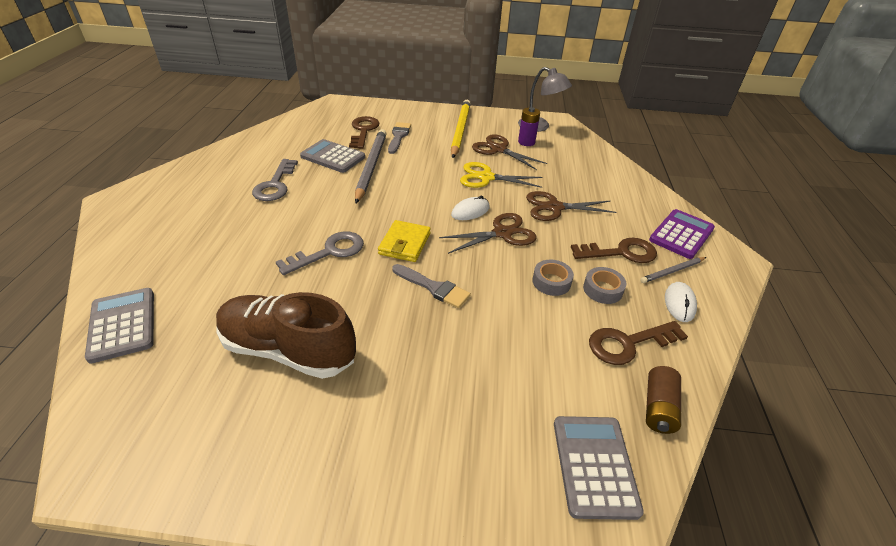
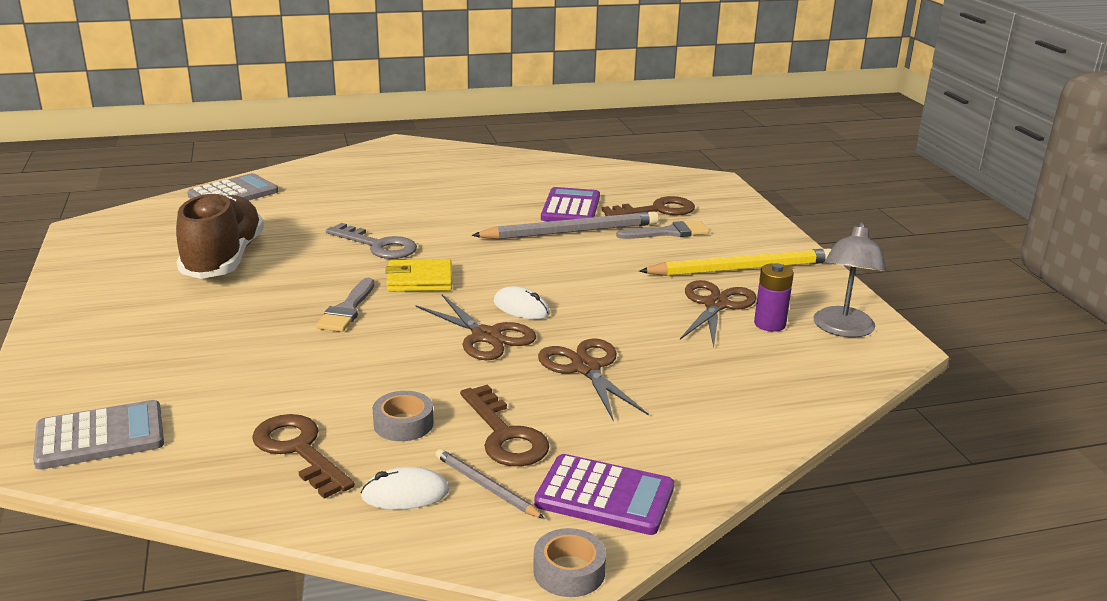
camera: 70 degrees right, 15 degrees down
grey key [252,159,298,201] -> none
grey calculator [300,139,365,173] -> purple calculator [541,187,600,222]
yellow scissors [460,162,542,188] -> none
grey tape [532,259,574,296] -> grey tape moved to [533,528,606,597]
brown battery [646,366,681,434] -> none

